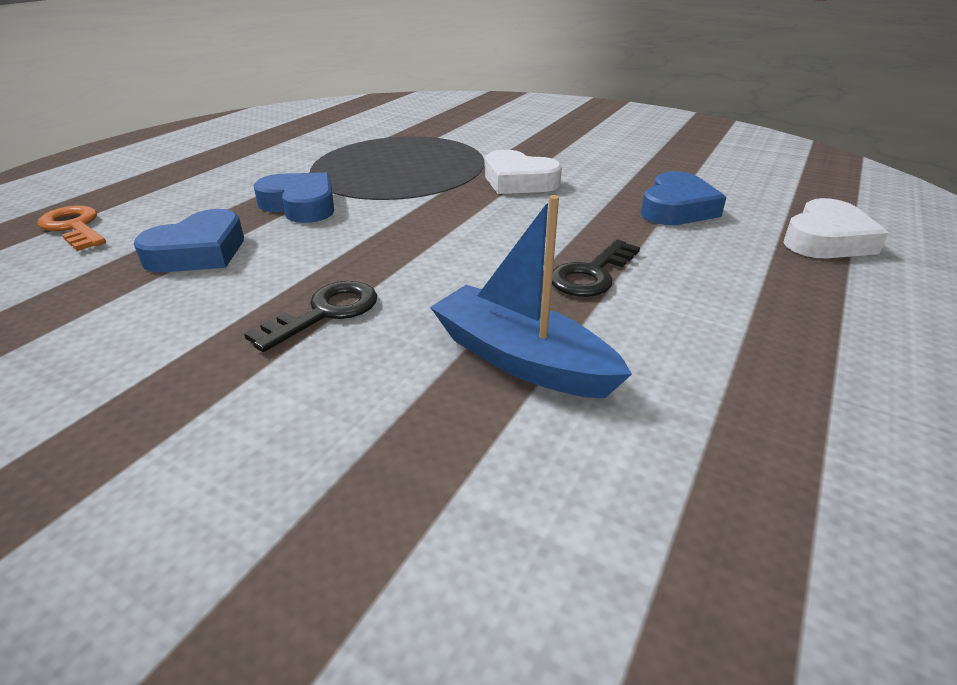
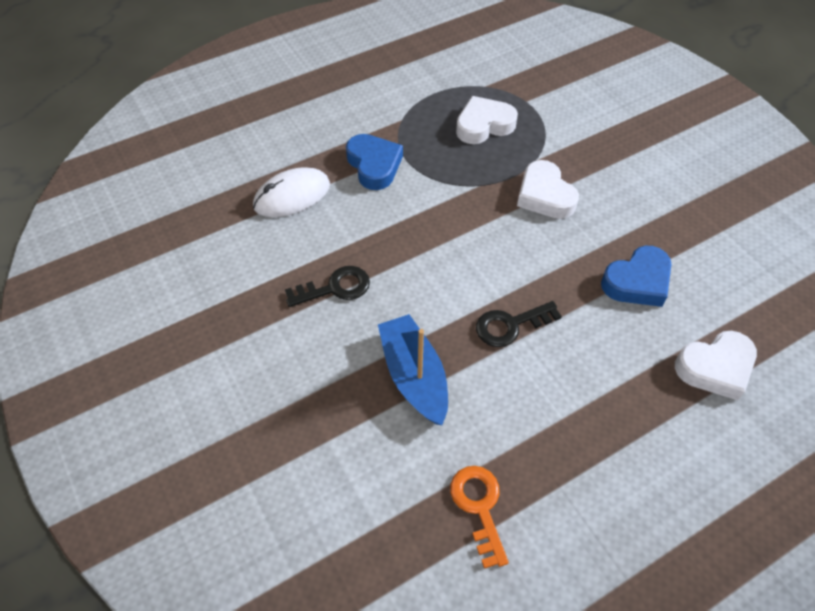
camera: 30 degrees right, 20 degrees up
orange key [37,205,106,251] -> orange key moved to [450,466,509,569]
blue heart [134,209,244,273] -> white mouse [253,167,330,217]
none -> white heart [456,96,518,144]

